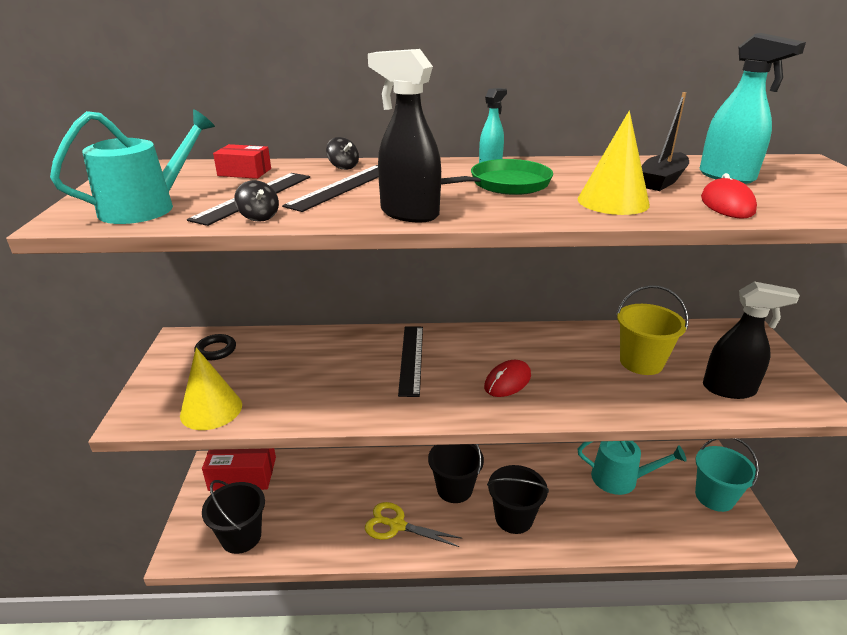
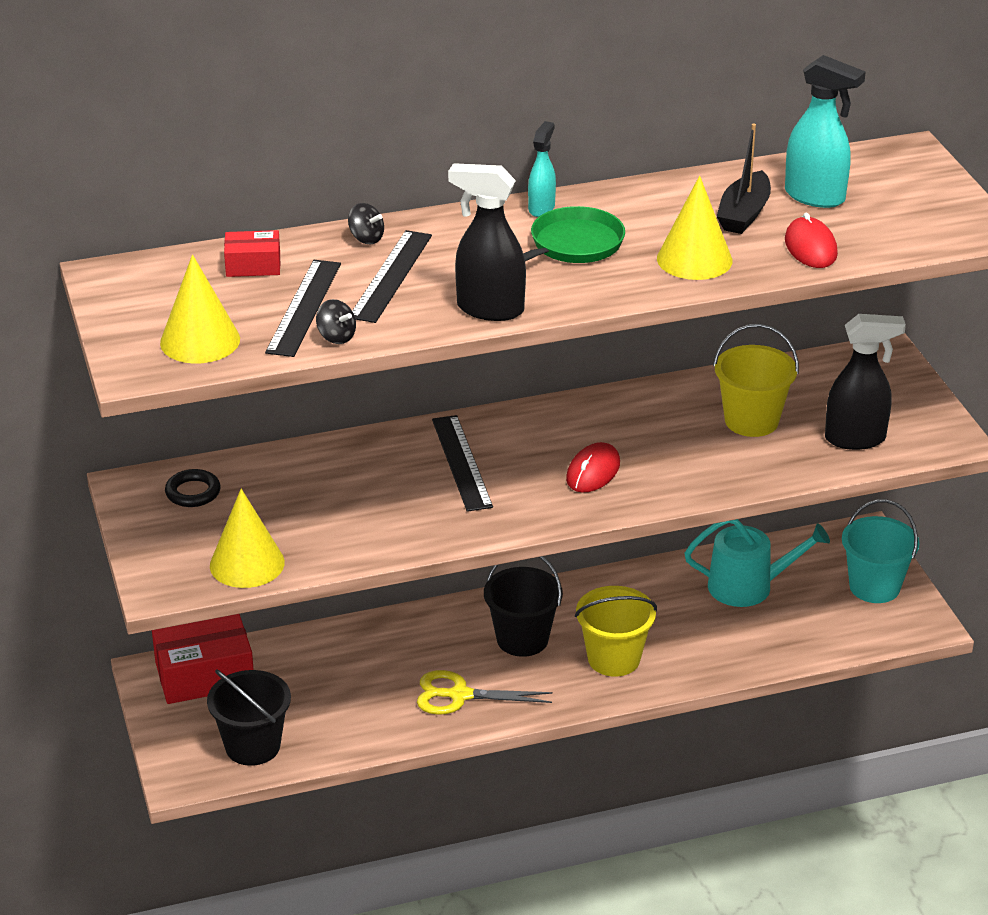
camera: 15 degrees left, 5 degrees up
turquoise watering can [50,109,215,224] -> yellow cone [160,254,240,363]
black bucket [487,465,549,534] -> yellow bucket [575,586,657,676]

